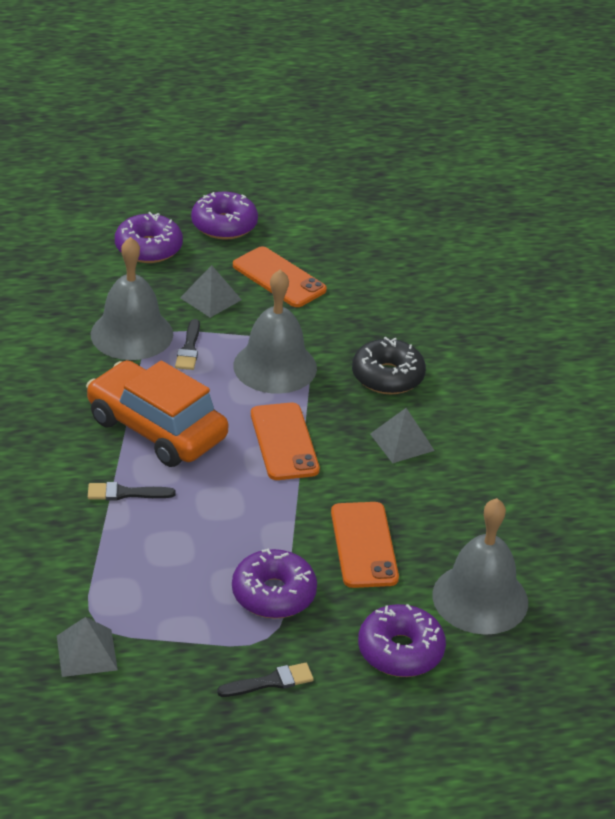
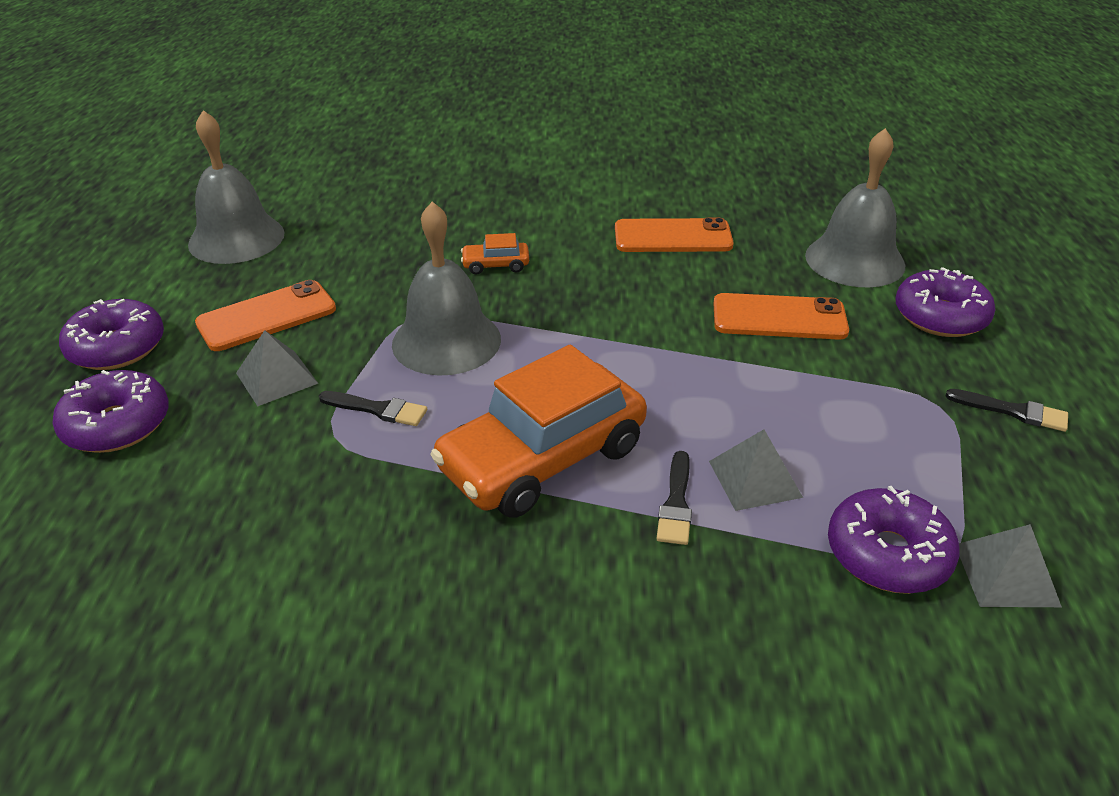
camera: 75 degrees left, 0 degrees up
grey bell [91,237,173,360] -> grey bell moved to [188,110,285,264]
black brush [217,663,314,697] -> black brush turned 120 degrees clockwise [945,389,1068,432]
purple donut [232,549,317,618] -> purple donut moved to [828,486,960,594]
orange phone [251,402,320,480] -> orange phone moved to [615,218,734,252]
black donut [352,337,426,394] -> orange car [461,233,529,274]
grey pyramid [370,408,435,463] -> grey pyramid moved to [709,429,803,511]

